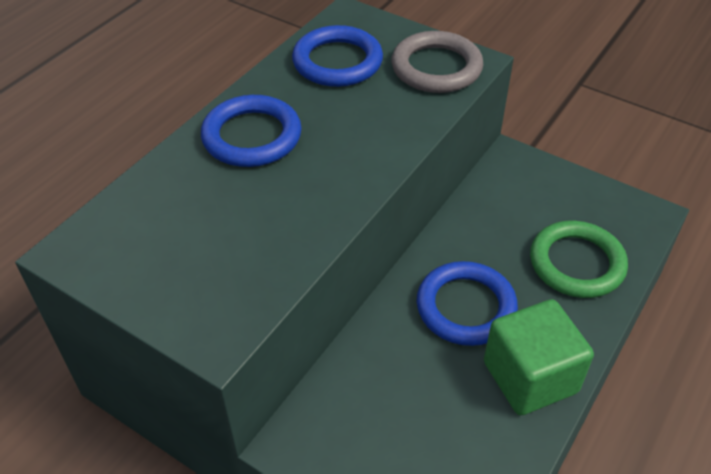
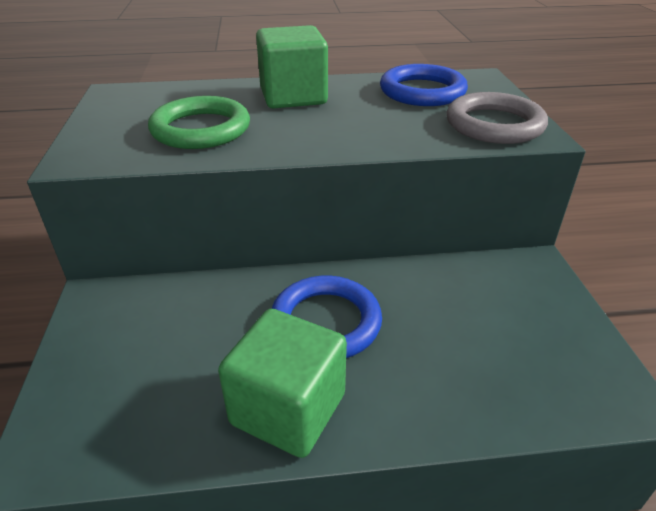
camera: 50 degrees right, 10 degrees down
blue ring [201,95,302,167] -> green cube [256,25,328,108]
green ring [530,221,628,298] -> green ring moved to [148,96,250,149]

